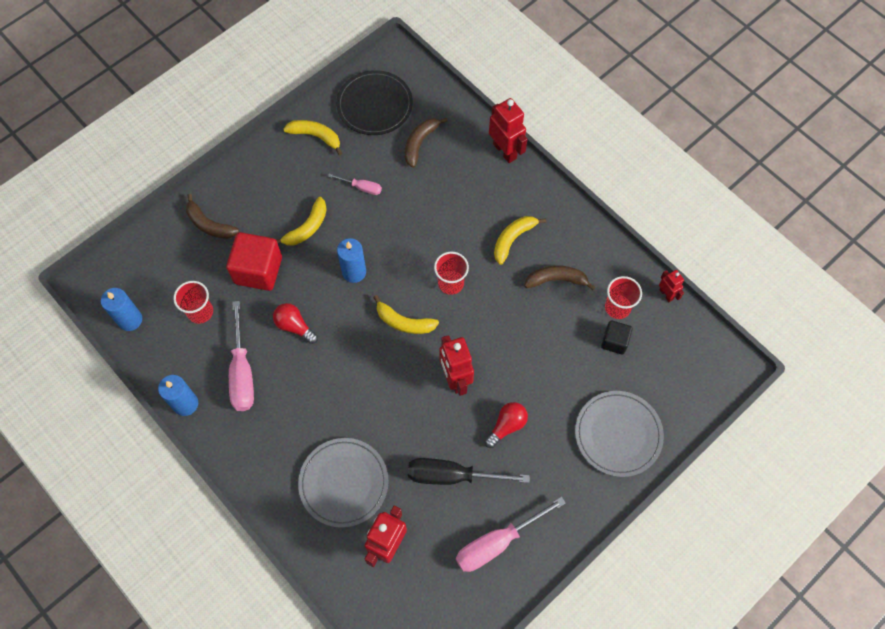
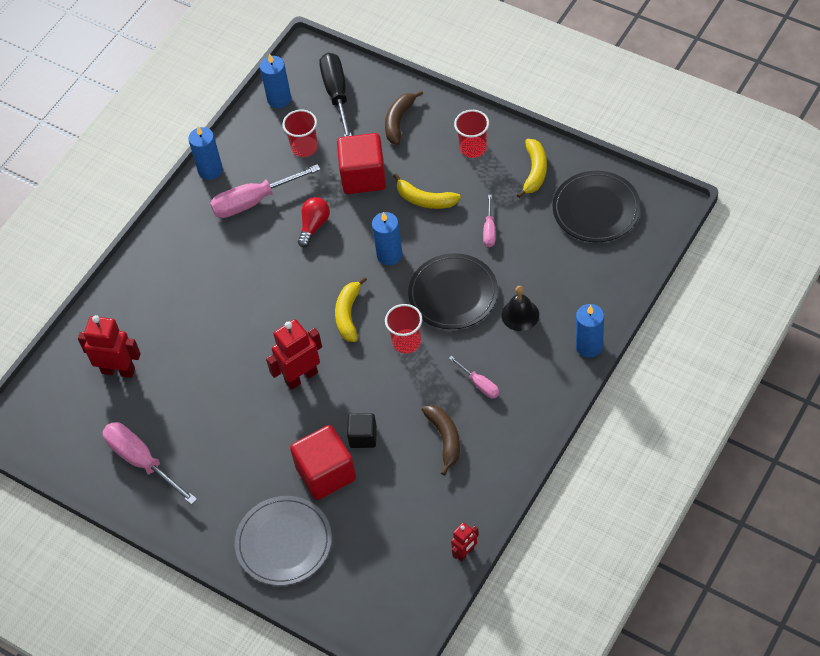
camera: 80 degrees right, 10 degrees down
grey plate [298,438,389,528] -> none
brown banana [405,118,447,168] -> none
black screwdriver [408,458,530,485] -> black screwdriver moved to [319,53,352,137]
red light bulb [485,402,528,448] -> none
red robot [489,98,528,163] -> blue candle [575,304,604,358]
yellow banana [494,216,546,265] -> pink screwdriver [449,356,500,398]
black cube [601,320,633,355] -> black cube moved to [347,413,377,448]
red cup [605,276,642,319] -> red cup moved to [454,110,489,158]
none -> red cube [290,425,356,500]
none -> black plate [408,253,498,329]
none -> black bell [501,286,539,331]

